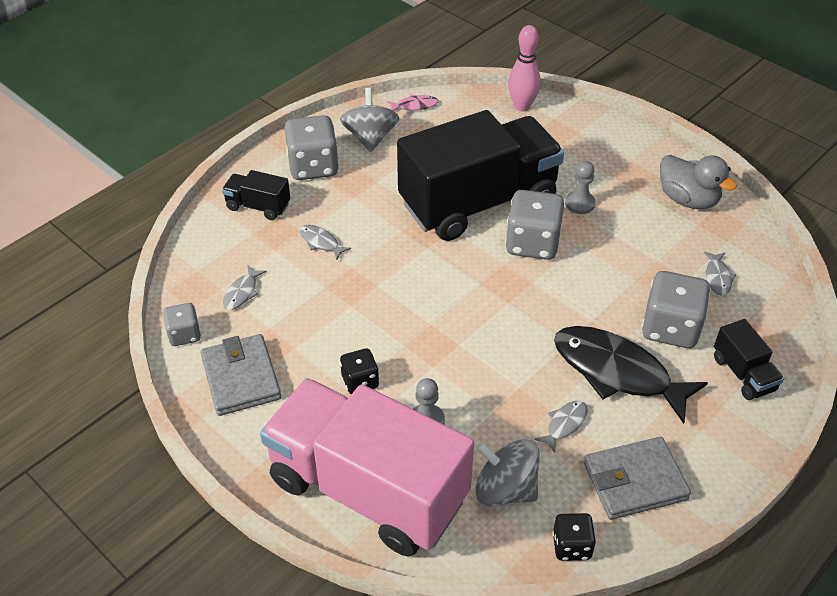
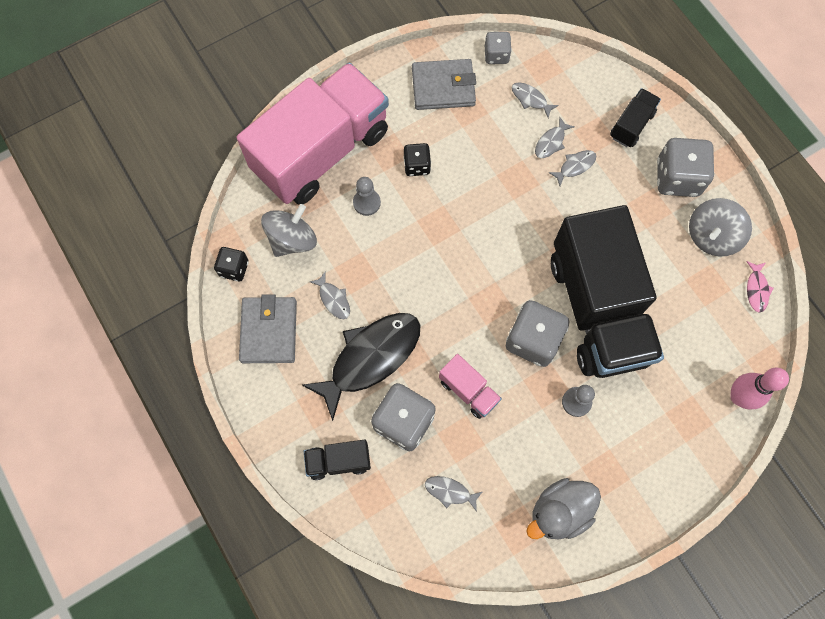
camera: 105 degrees right, 25 degrees up
grey spinning top [340,88,399,152] -> grey spinning top turned 120 degrees clockwise [689,198,752,256]
none -> pink truck [439,354,502,419]
none -> grey fish [535,117,575,158]

